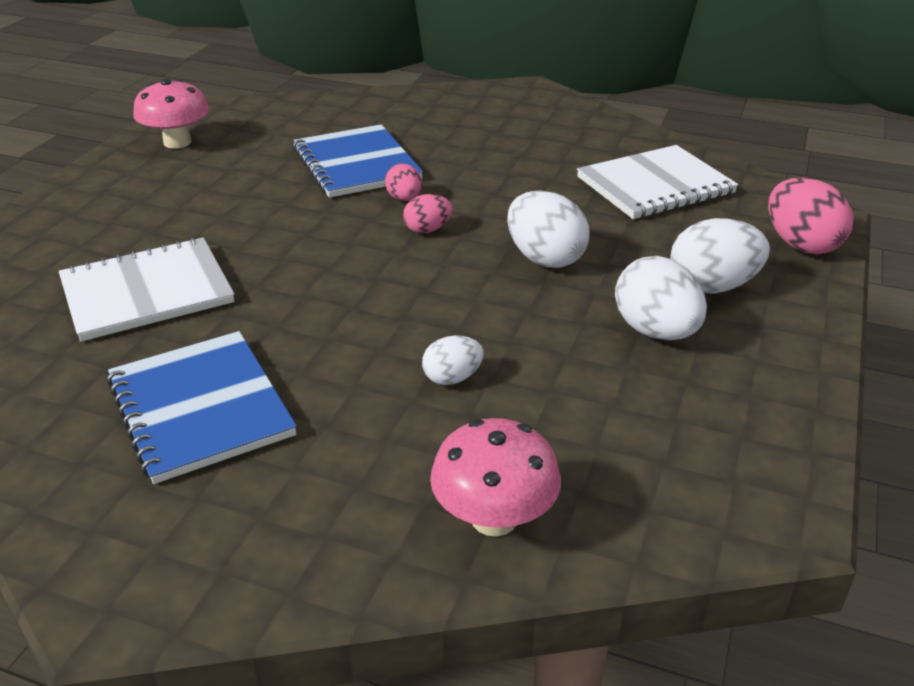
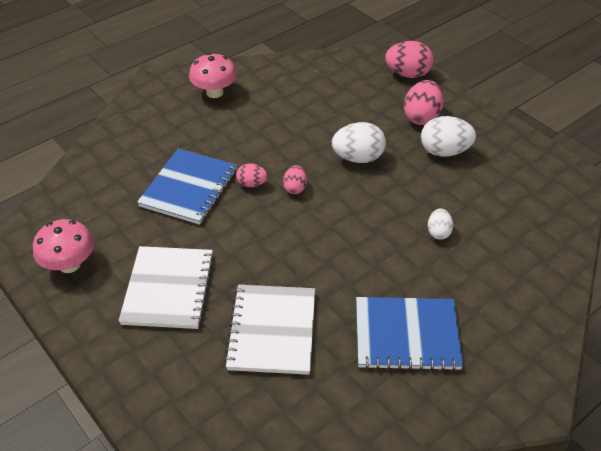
camera: 60 degrees left, 10 degrees up
blue notebook [293,124,423,198] -> blue notebook turned 75 degrees counterclockwise [137,149,237,225]
pink mushroom [430,418,561,536] -> pink mushroom moved to [189,53,237,98]
white notebook [577,145,738,219] -> white notebook moved to [119,246,214,329]
white egg [670,218,770,294] -> pink egg [404,80,444,125]

